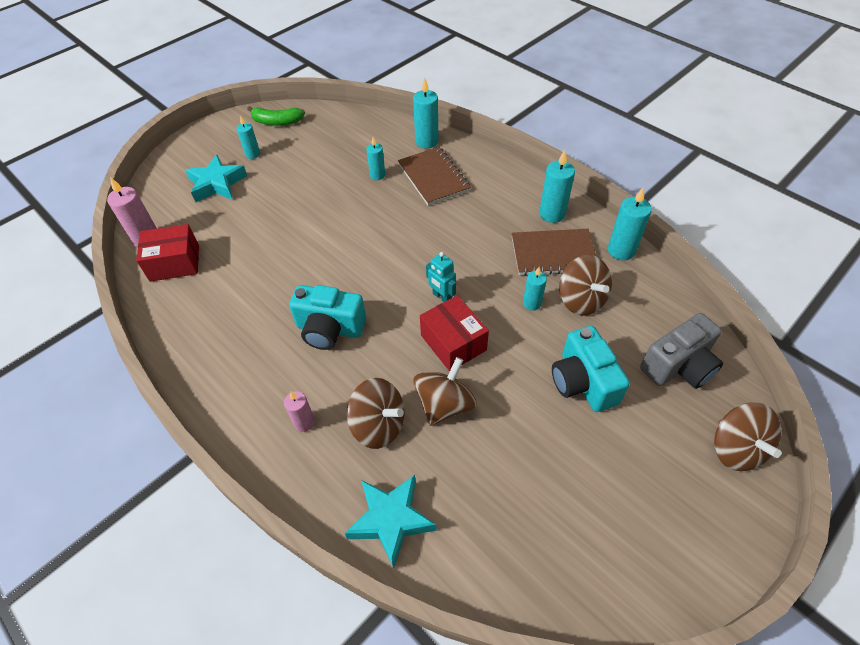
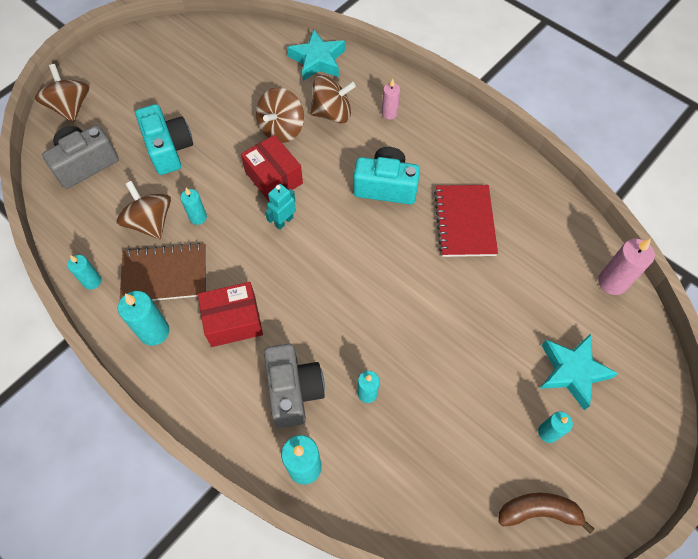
camera: 175 degrees right, 10 degrees up
red box [136,224,199,282] -> red box moved to [198,282,263,347]
green banana [247,106,305,126] -> brown banana [499,493,594,534]
brown spinning top [347,378,405,449] -> brown spinning top turned 150 degrees clockwise [310,75,356,123]
brown notebook [398,147,471,205] -> grey camera [264,343,325,428]
turquoise robot [426,252,456,302] -> turquoise robot turned 90 degrees counterclockwise [265,184,296,230]
turquoise candle [608,187,652,260] -> turquoise candle [67,255,101,290], size x0.63
none -> red notebook [434,185,498,257]

